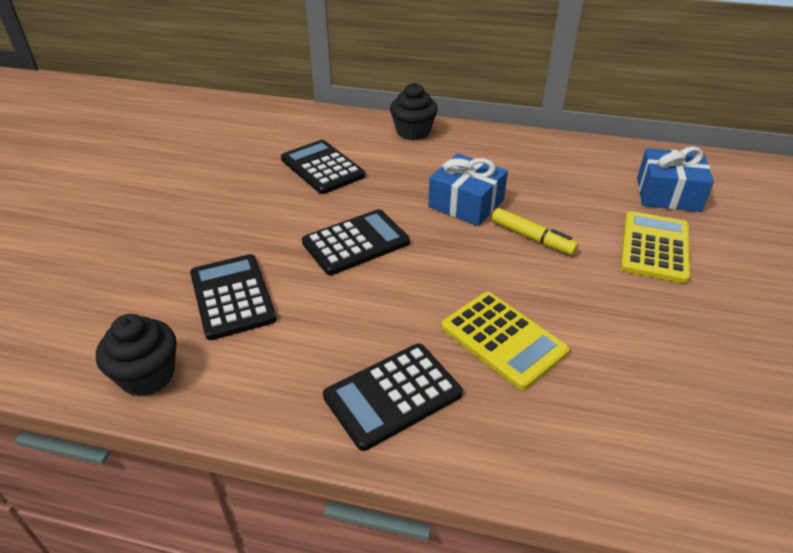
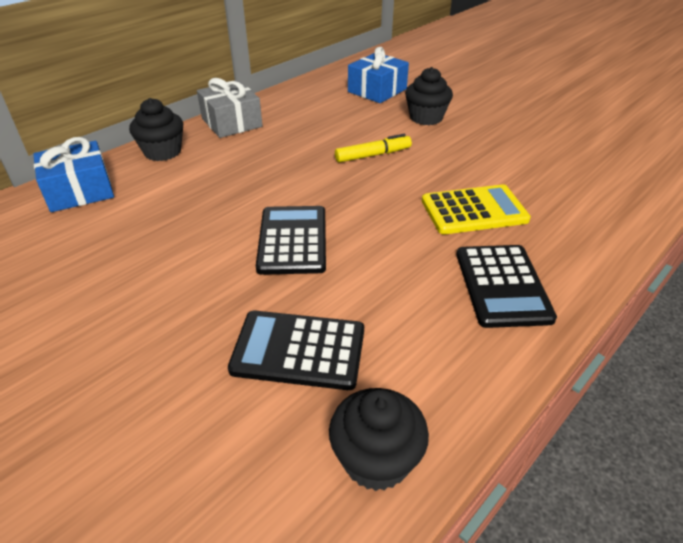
camera: 60 degrees left, 0 degrees up
black calculator [281,140,365,194] -> none
blue gift [428,153,508,226] -> blue gift moved to [33,137,114,212]
yellow calculator [620,211,690,283] -> black cupcake [405,67,453,125]
none -> grey gift [197,78,263,138]

